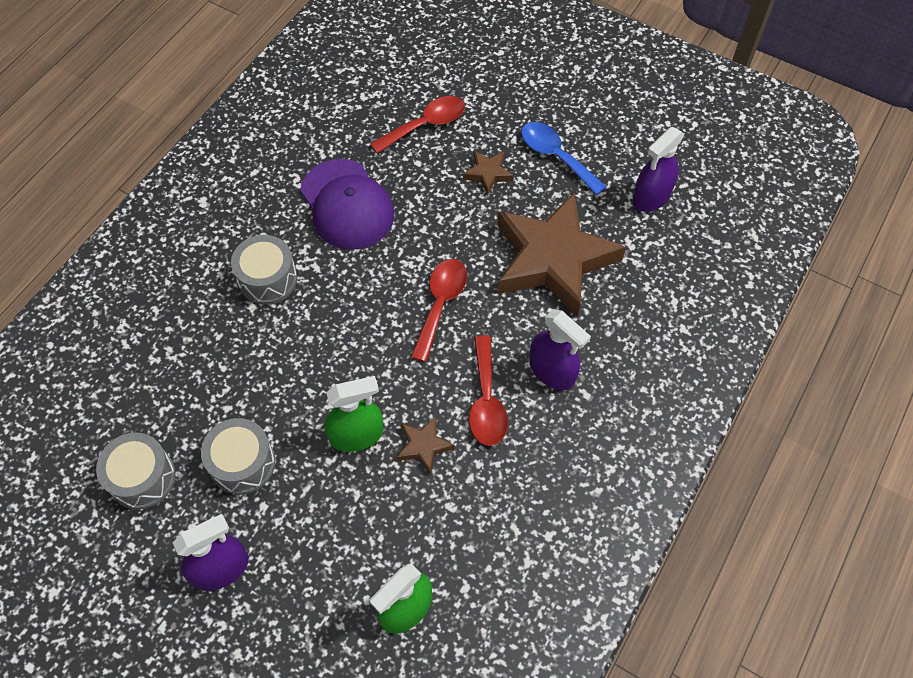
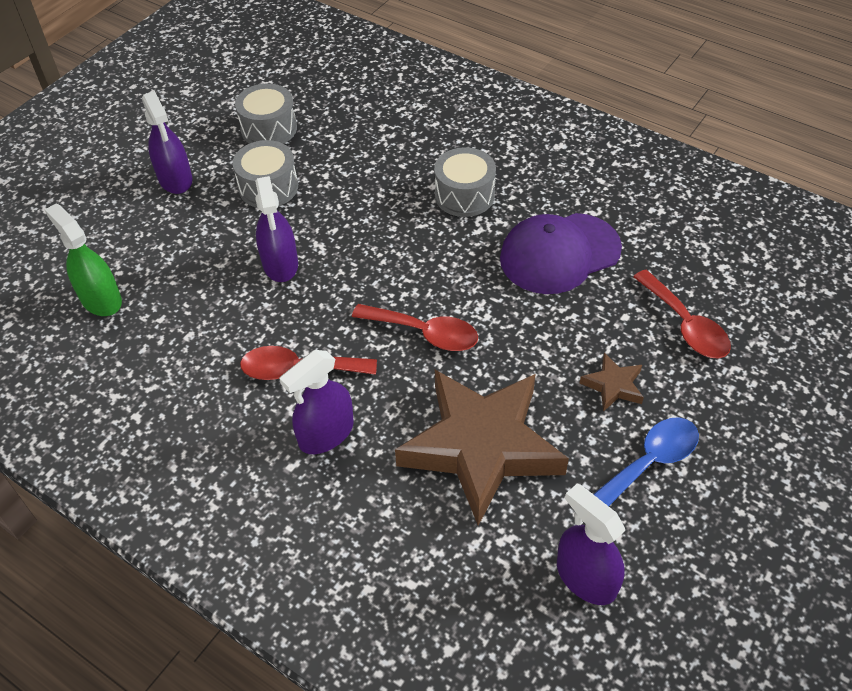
camera: 95 degrees right, 10 degrees down
green spray bottle [324,376,384,452] -> purple spray bottle [255,176,298,282]
brown star [396,416,454,474] -> none

